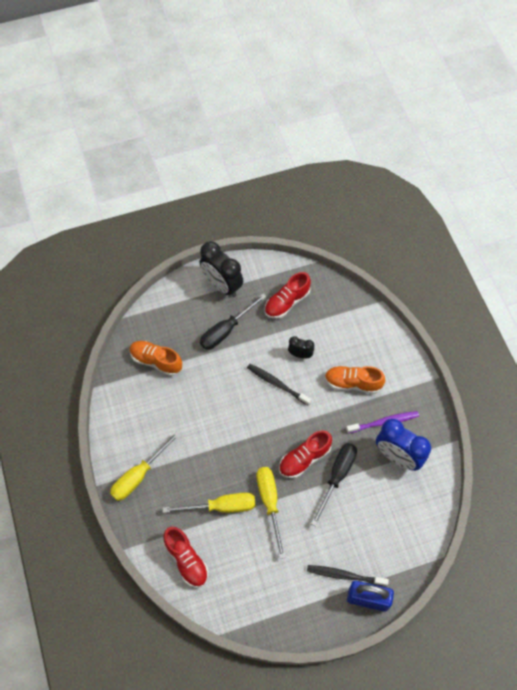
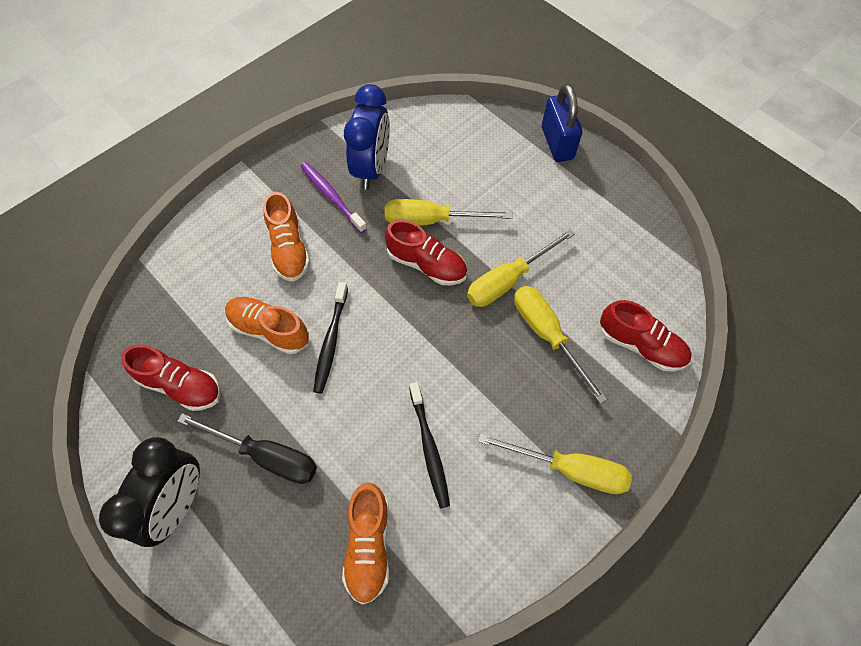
camera: 115 degrees left, 0 degrees up
red shoe [164,527,208,588] -> red shoe turned 90 degrees clockwise [600,300,692,372]
black clock [288,336,314,358] -> orange shoe [225,297,309,354]
black toothbrush [307,565,389,586] -> black toothbrush moved to [409,382,450,508]
black screwdriver [311,443,357,526] -> yellow screwdriver [385,199,512,226]

